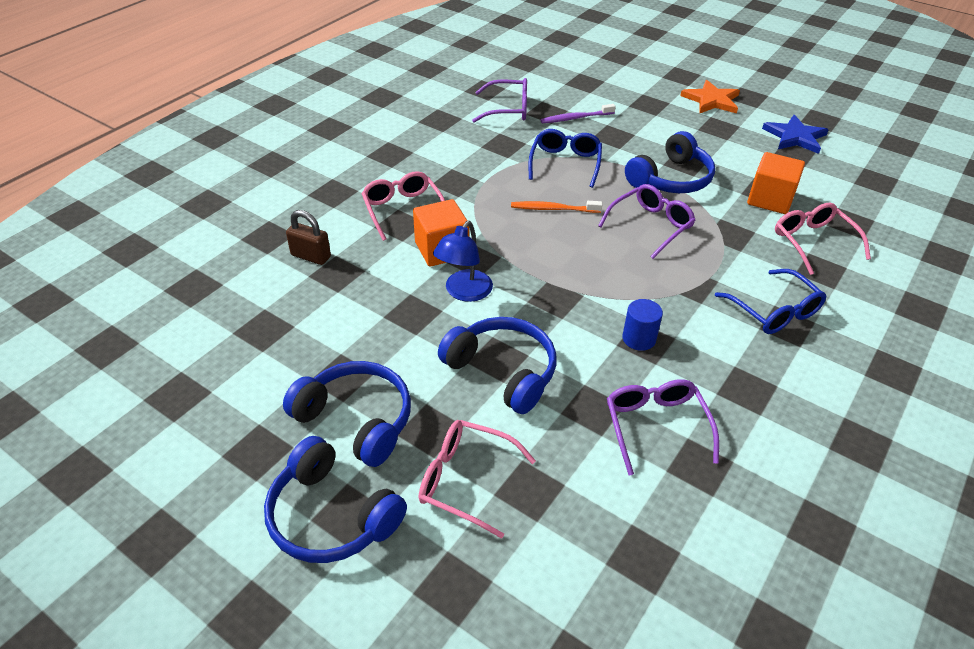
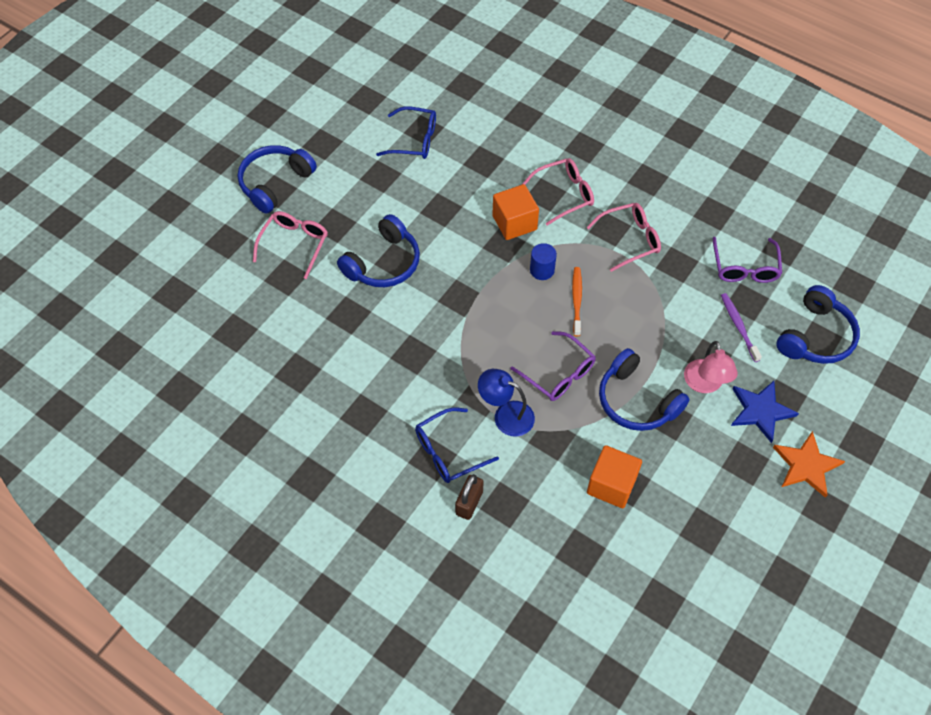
camera: 90 degrees right, 15 degrees up
blue headphones [283,361,411,467] -> blue headphones moved to [776,285,860,364]
brown padlock [286,210,331,265] -> brown padlock moved to [455,474,484,520]
blue lamp [433,221,493,302] -> blue lamp moved to [478,369,535,437]
blue glasses [528,129,602,188] -> blue glasses moved to [376,106,436,159]
purple glasses [607,379,719,475] -> none
blue cylinder [622,299,663,351] -> blue cylinder moved to [530,243,557,280]
blue star [762,115,829,154] -> blue star moved to [731,381,799,443]
pink glasses [775,203,871,275] -> pink glasses moved to [587,203,661,272]
none -> pink lamp [684,341,738,393]

